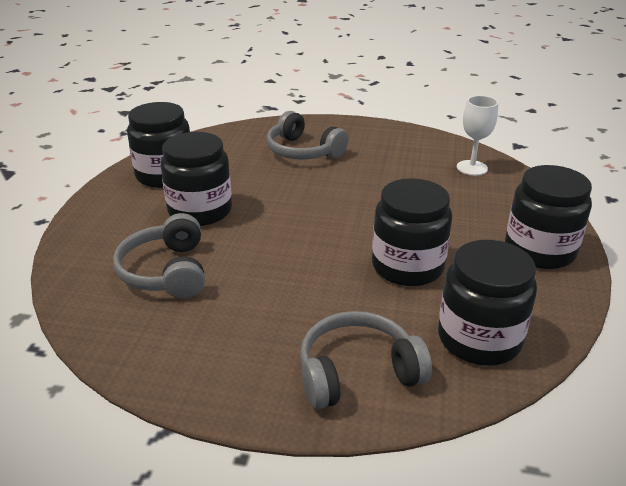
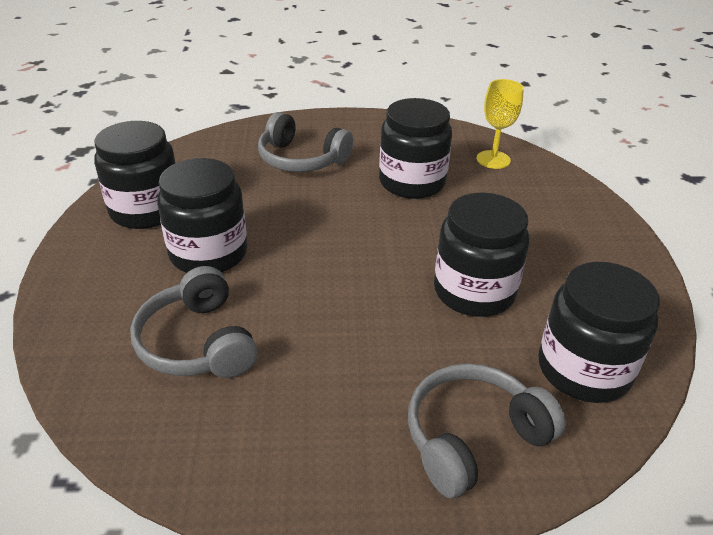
camera: 15 degrees left, 5 degrees up
white goblet [457,96,498,176] -> yellow goblet [477,79,524,169]
black jar [505,165,592,269] -> black jar moved to [379,98,452,199]

